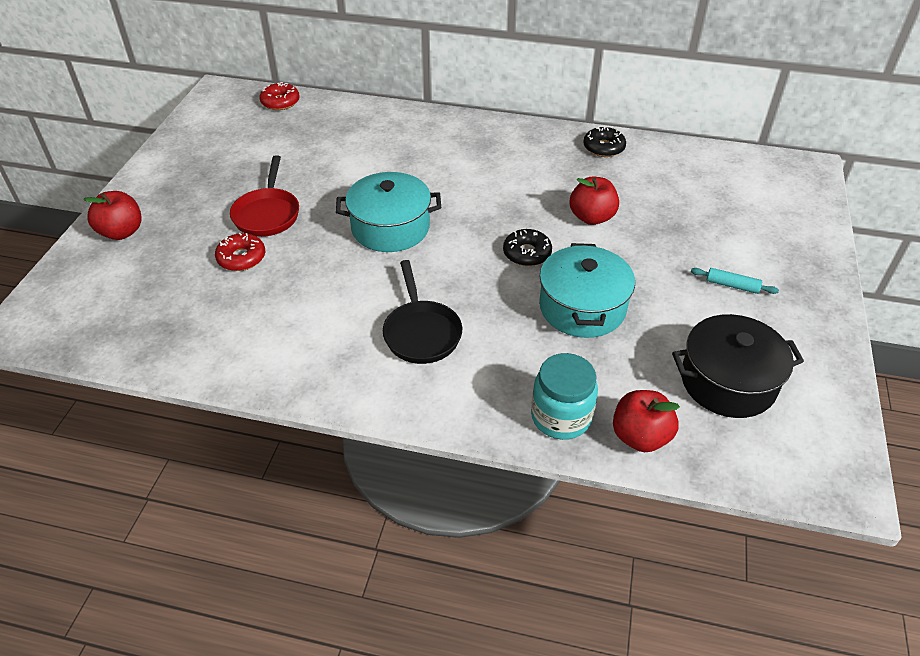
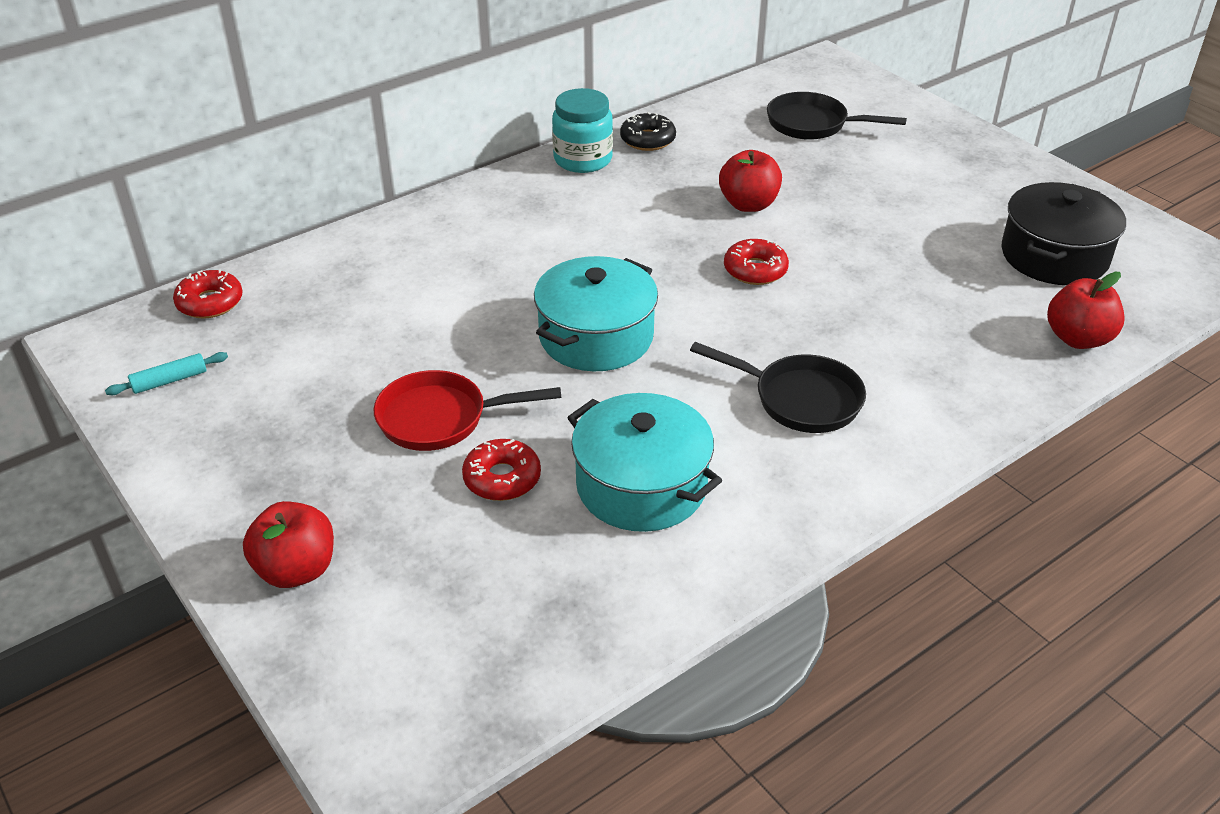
camera: 50 degrees left, 5 degrees down
red pan [230,155,299,237] -> red pan turned 135 degrees clockwise [374,370,561,451]
black donut [503,229,552,266] -> red donut [724,239,789,285]
turquoise jar [531,353,598,440] -> turquoise jar moved to [552,88,613,173]
turquoise pot [539,243,635,338] -> turquoise pot moved to [567,393,722,532]
turquoise rolling pin [691,268,779,294] -> turquoise rolling pin moved to [105,352,228,395]
none -> black pan [767,92,907,140]

